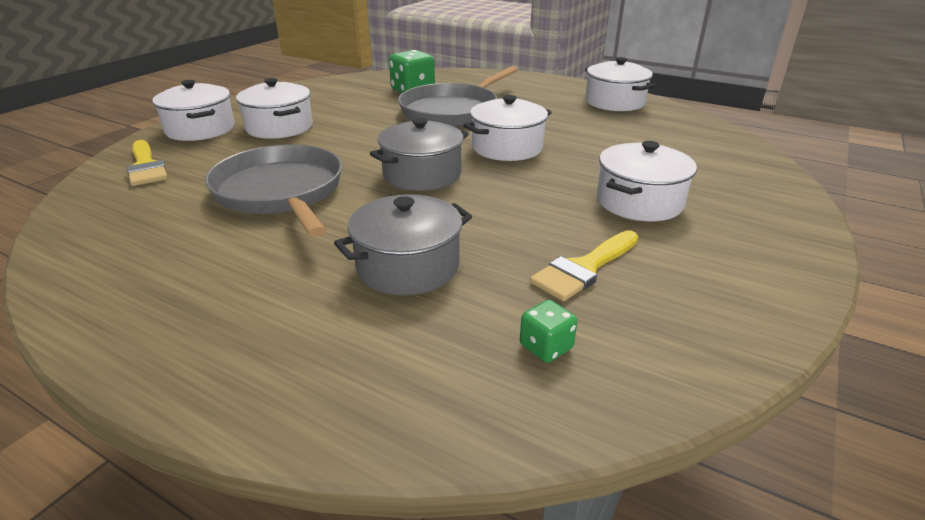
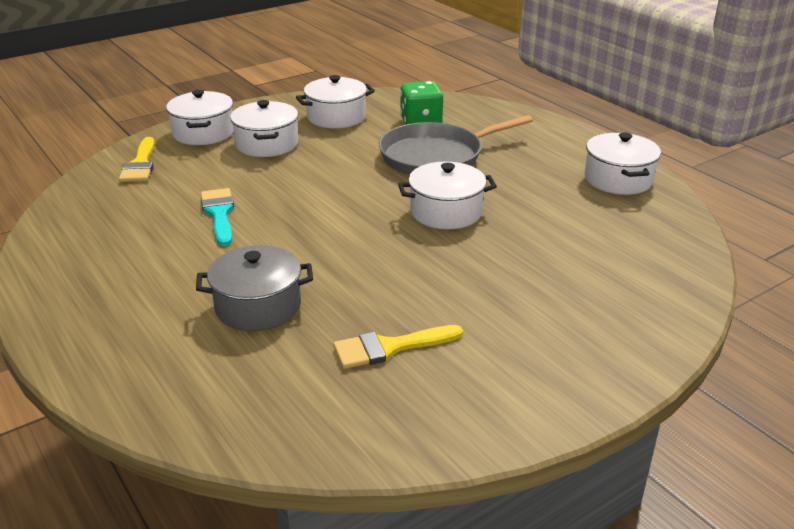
camera: 25 degrees right, 0 degrees up
grey pan [205,144,342,237] -> turquoise brush [201,188,234,246]
grey pot [370,118,468,191] -> none
green dice [520,300,578,363] -> none
white pot [597,141,697,221] -> white pot moved to [296,75,375,128]

